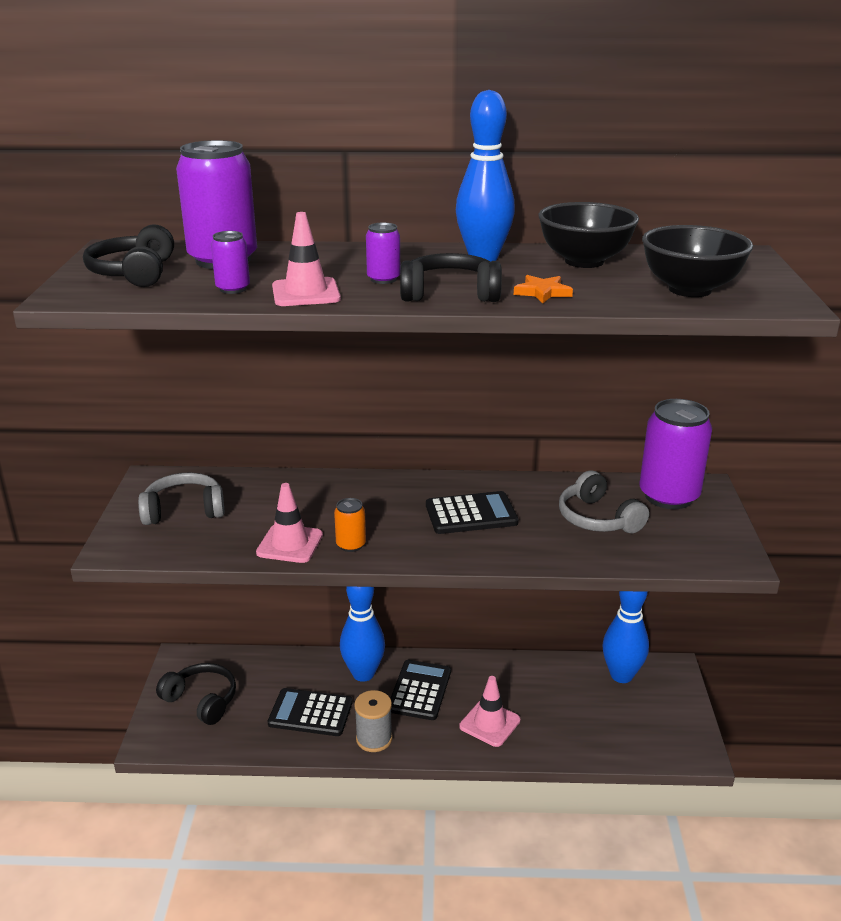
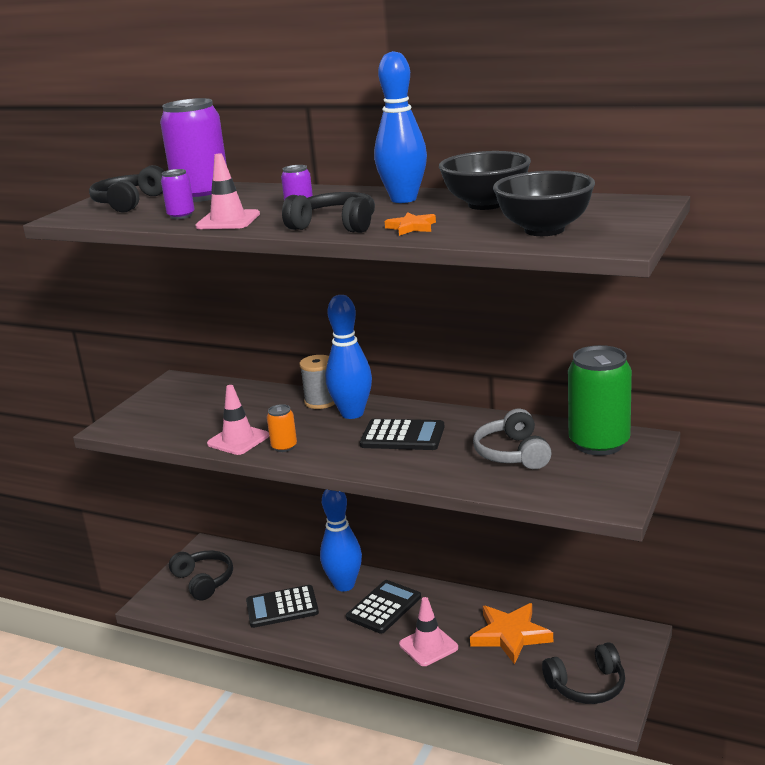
camera: 25 degrees right, 5 degrees down
grey headphones [138,472,224,525] -> none
black calculator [268,688,353,736] -> black calculator turned 45 degrees counterclockwise [246,585,319,628]
grey spool [354,690,392,752] -> grey spool moved to [299,355,335,409]
blue bowling pin [602,591,649,683] -> blue bowling pin moved to [326,295,372,419]
purple can [639,399,712,509] -> green can [568,345,632,456]
none -> orange star [470,603,553,664]
none -> black headphones [542,643,625,704]

